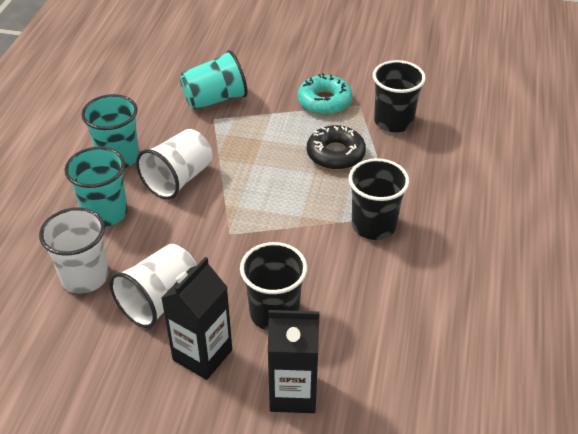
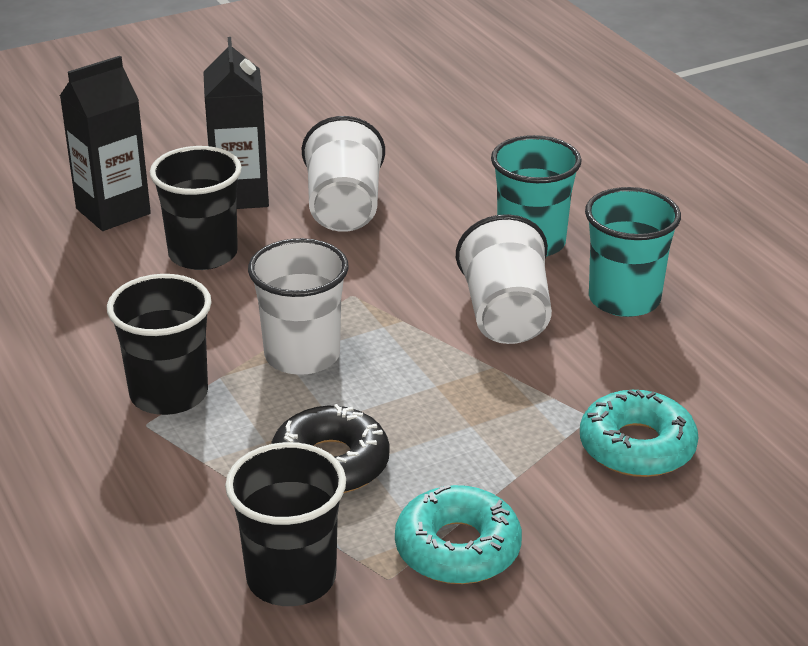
camera: 140 degrees right, 10 degrees down
white cup [39,207,109,293] -> white cup moved to [248,238,349,375]
turquoise cup [180,50,248,110] -> turquoise donut [580,390,699,477]

